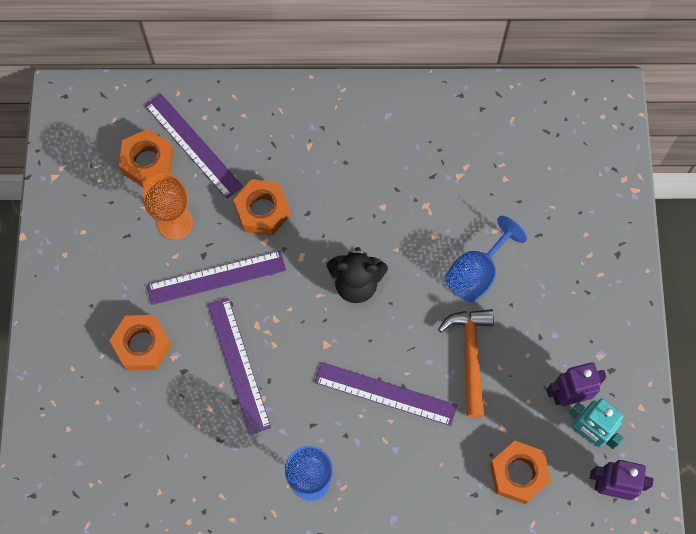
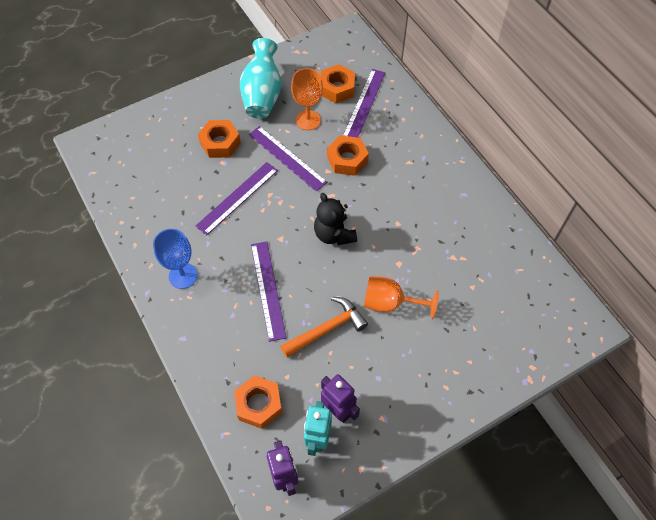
camera: 60 degrees right, 10 degrees down
blue goblet [444,216,527,303] -> orange goblet [364,276,439,319]
none -> turquoise vase [240,38,281,119]

